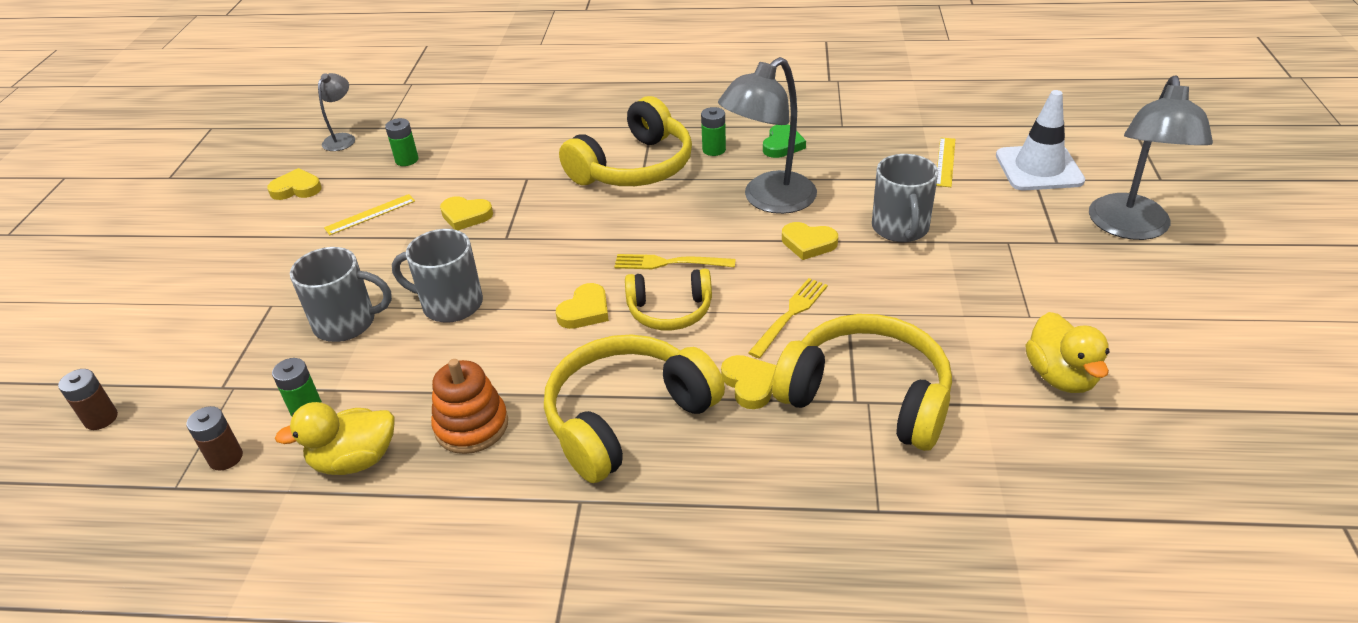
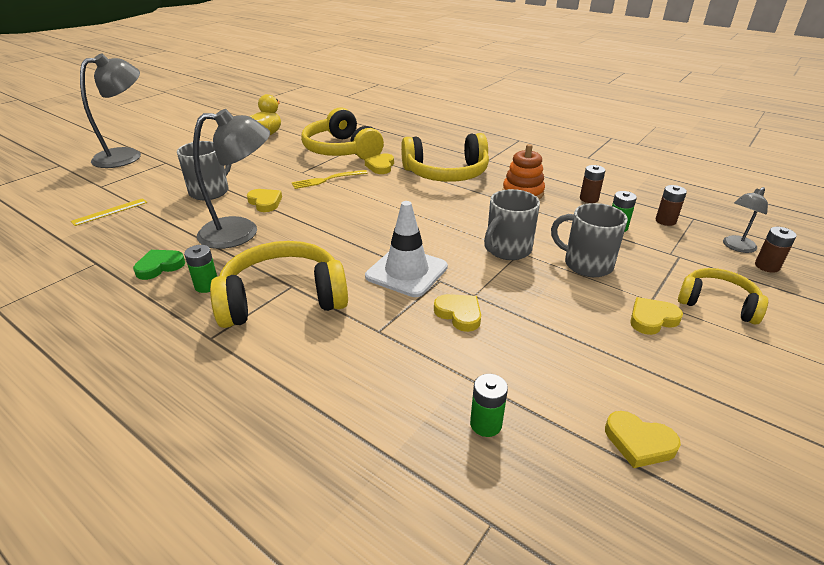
camera: 150 degrees left, 5 degrees down
yellow duck [275,402,394,475] -> brown battery [580,165,605,203]
grey lamp [318,73,355,151] -> grey lamp moved to [723,187,768,253]
yellow ruler [324,194,415,235] -> none
grey mug [392,229,483,323] -> grey mug turned 90 degrees clockwise [484,189,540,260]
yellow heart [556,283,609,329] -> yellow heart moved to [630,297,683,335]
yellow fork [614,254,736,269] -> none
yellow headphones [625,269,712,331] -> yellow headphones moved to [678,268,768,324]
white traffic cone [996,90,1085,190] -> white traffic cone moved to [365,201,448,297]

